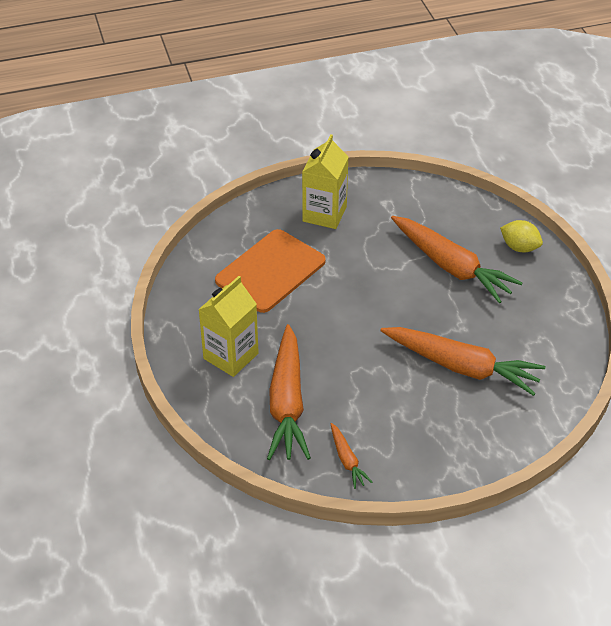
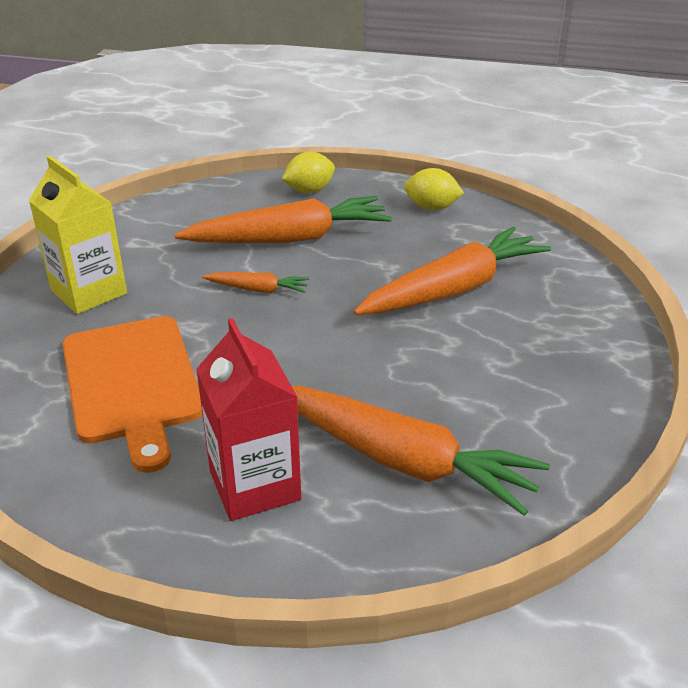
camera: 60 degrees left, 10 degrees down
yellow carton [198,276,259,377] -> red carton [196,318,301,521]
orange carrot [331,423,373,489] -> orange carrot moved to [202,272,309,293]
none -> yellow lemon [404,168,464,210]

